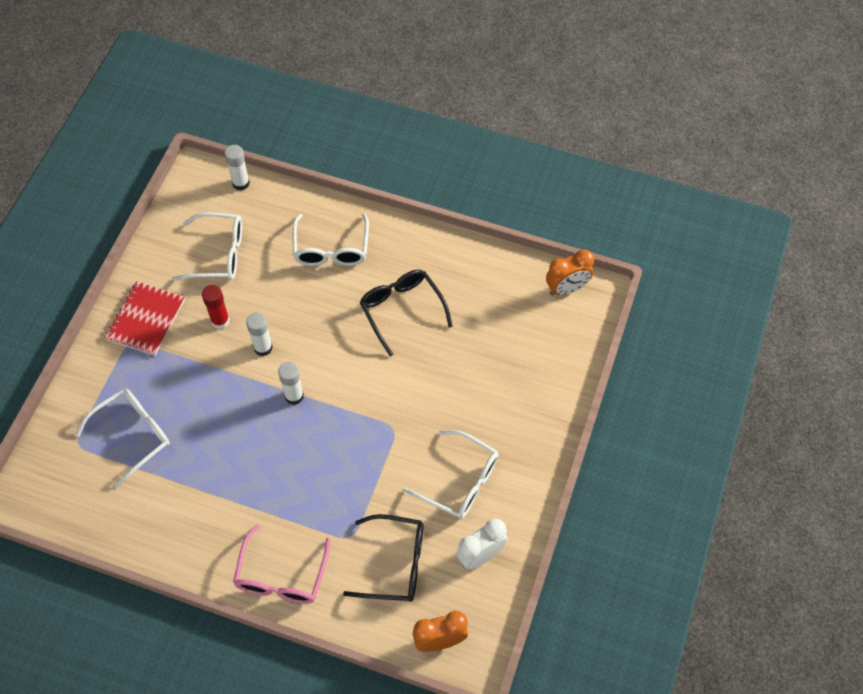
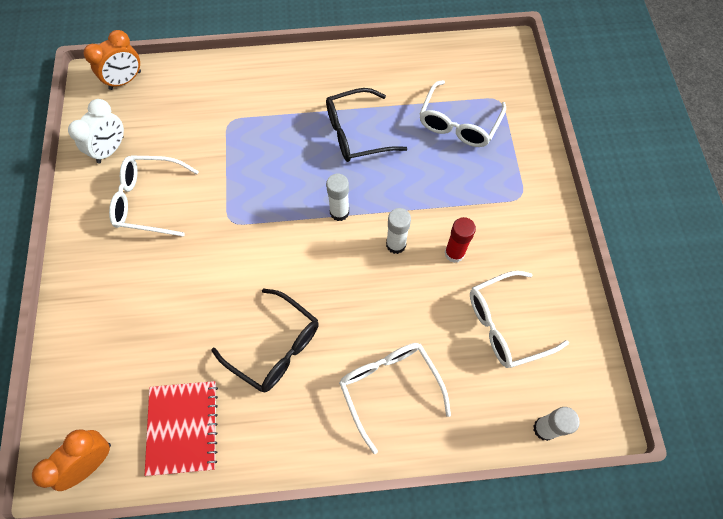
camera: 155 degrees right, 5 degrees up
red notebook [105,281,185,356] -> red notebook moved to [145,381,218,476]
pink glasses [233,524,331,604] -> none
black glasses [343,514,424,602] -> black glasses moved to [326,88,408,162]

